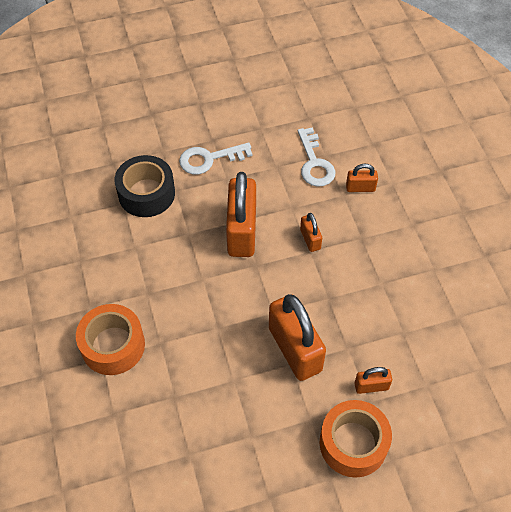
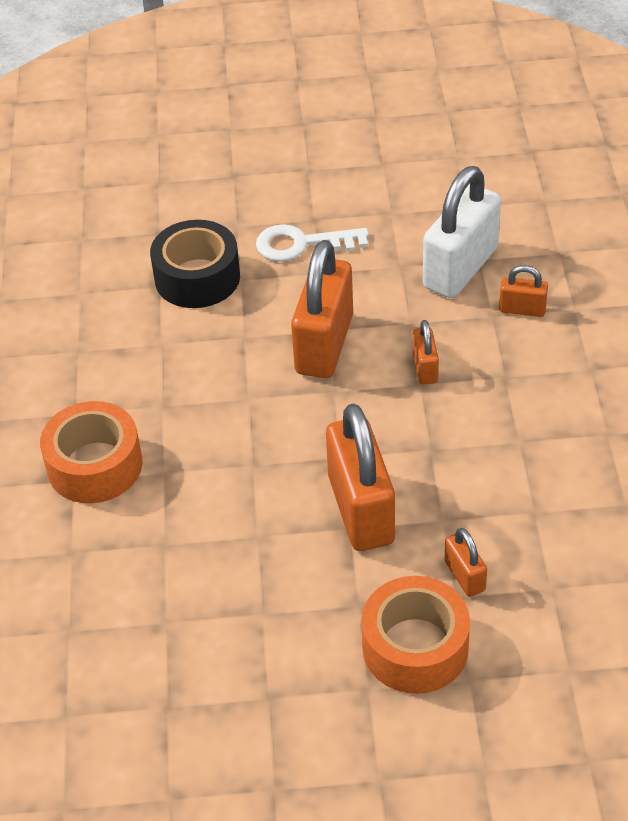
camera: 15 degrees right, 10 degrees down
white key [298,127,335,187] -> white padlock [423,166,501,298]
orange padlock [355,367,392,394] -> orange padlock turned 60 degrees clockwise [445,528,487,597]

